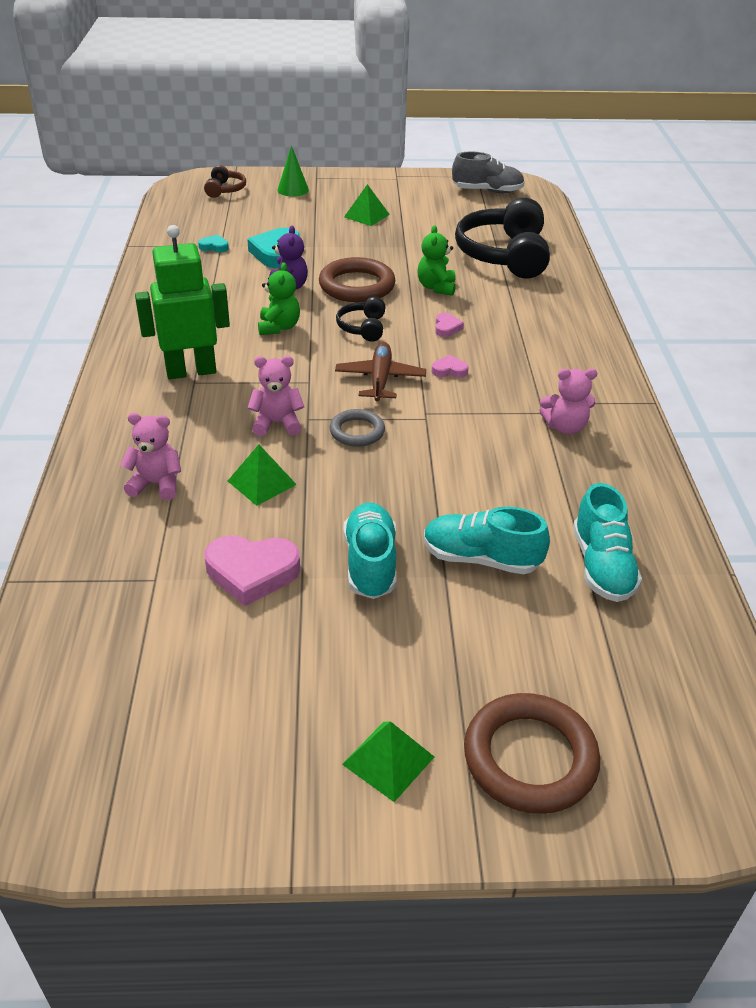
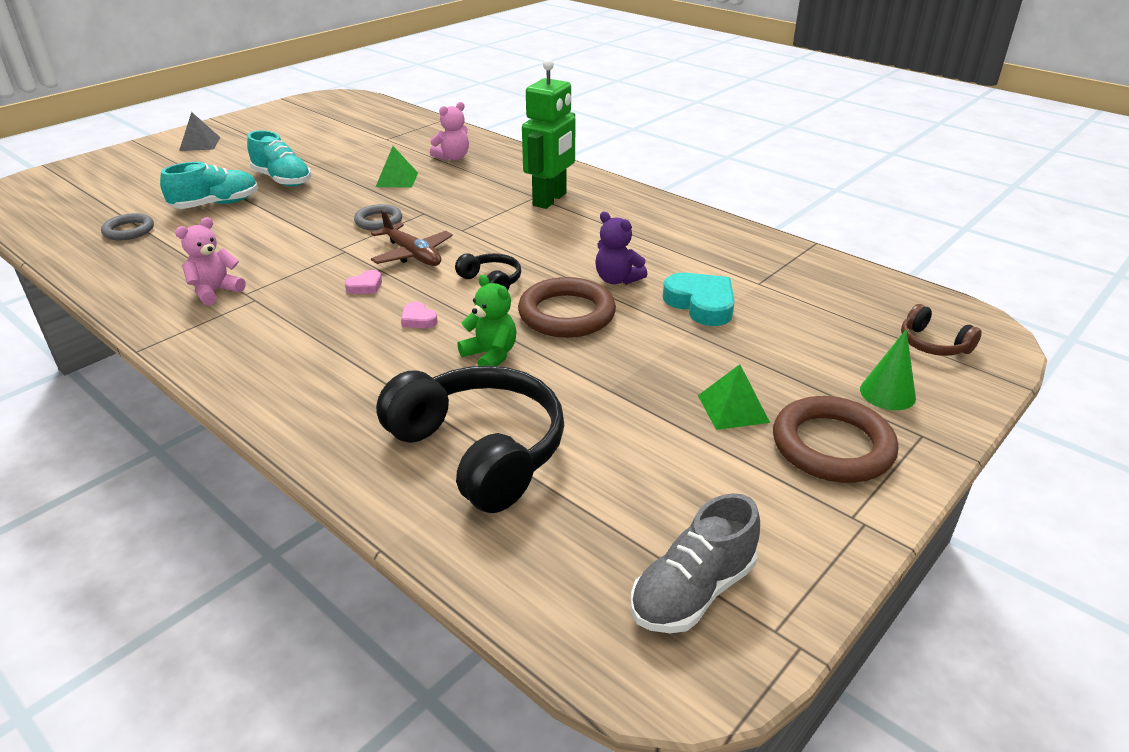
camera: 135 degrees right, 5 degrees down
turquoise heart [198,235,229,253] -> none
pink heart [205,535,300,606] -> none
pink teddy bear [248,356,304,436] -> none
green teddy bear [258,262,300,335] -> none
green pyramid [342,721,434,802] -> grey pyramid [179,112,220,151]
brown ring [464,693,600,814] -> brown ring moved to [773,396,898,483]
turquoise shoe [573,483,642,602] -> grey ring [101,213,154,240]

